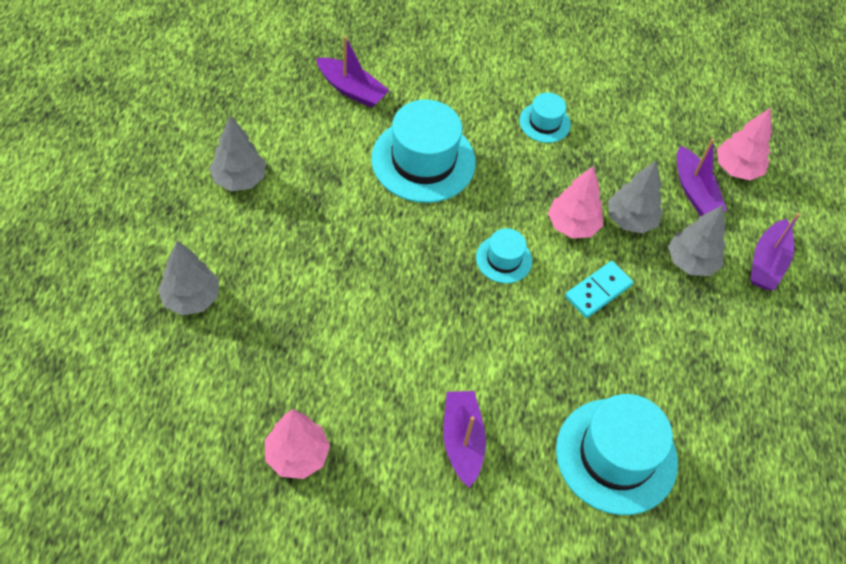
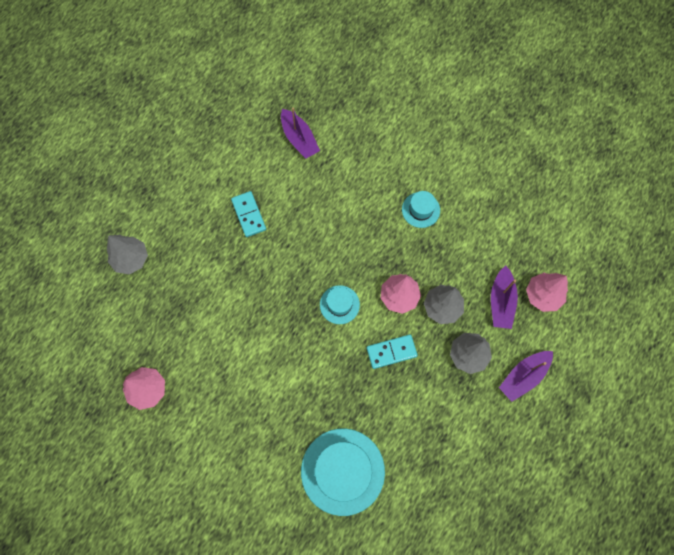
camera: 30 degrees right, 15 degrees up
grey tree [209,115,265,191] -> none
turquoise hat [371,99,476,203] -> none
purple boat [443,391,486,488] -> none
none -> turquoise domino [231,191,266,237]

